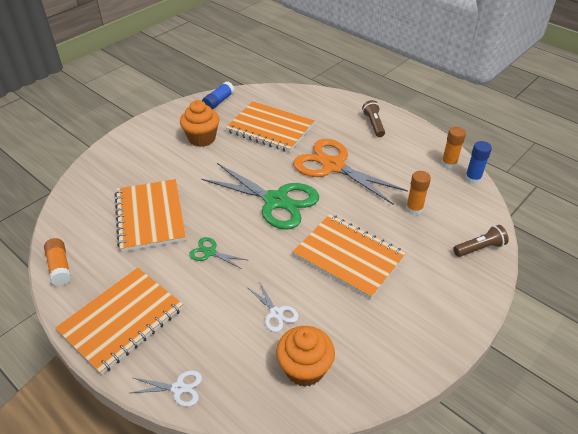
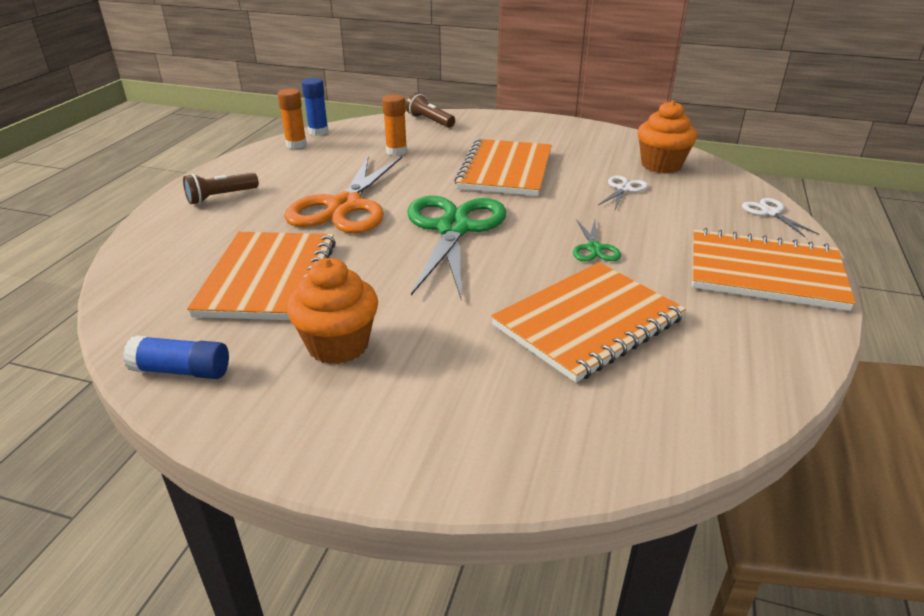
camera: 115 degrees left, 10 degrees down
orange glue stick [44,238,71,286] -> none

